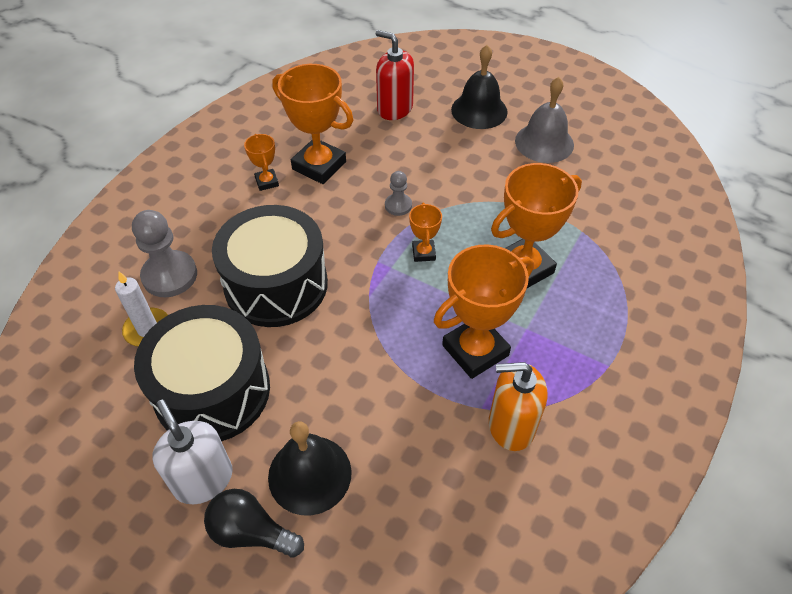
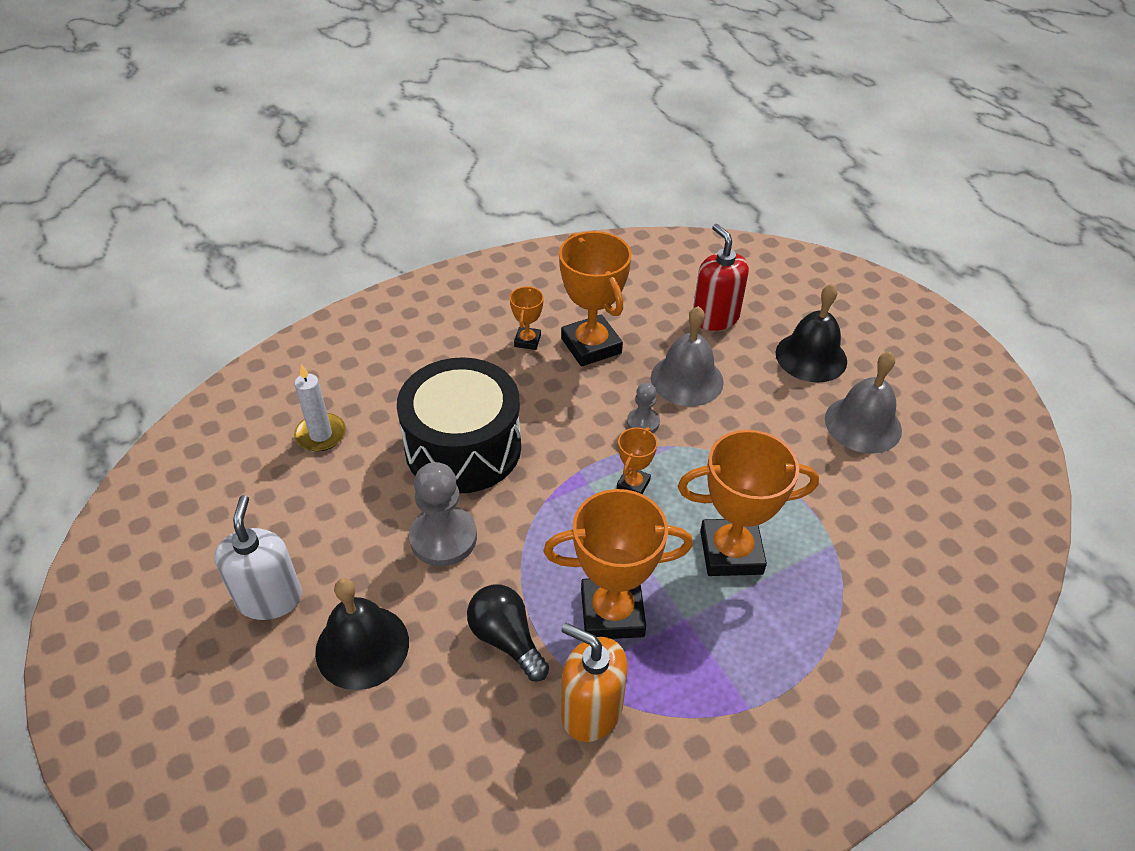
camera: 30 degrees right, 5 degrees down
grey pawn [132,210,197,297] -> grey pawn moved to [409,462,477,566]
black drum [134,305,270,441] -> none
black light bulb [204,489,304,558] -> black light bulb moved to [467,585,549,681]
none -> grey bell [651,306,724,406]

